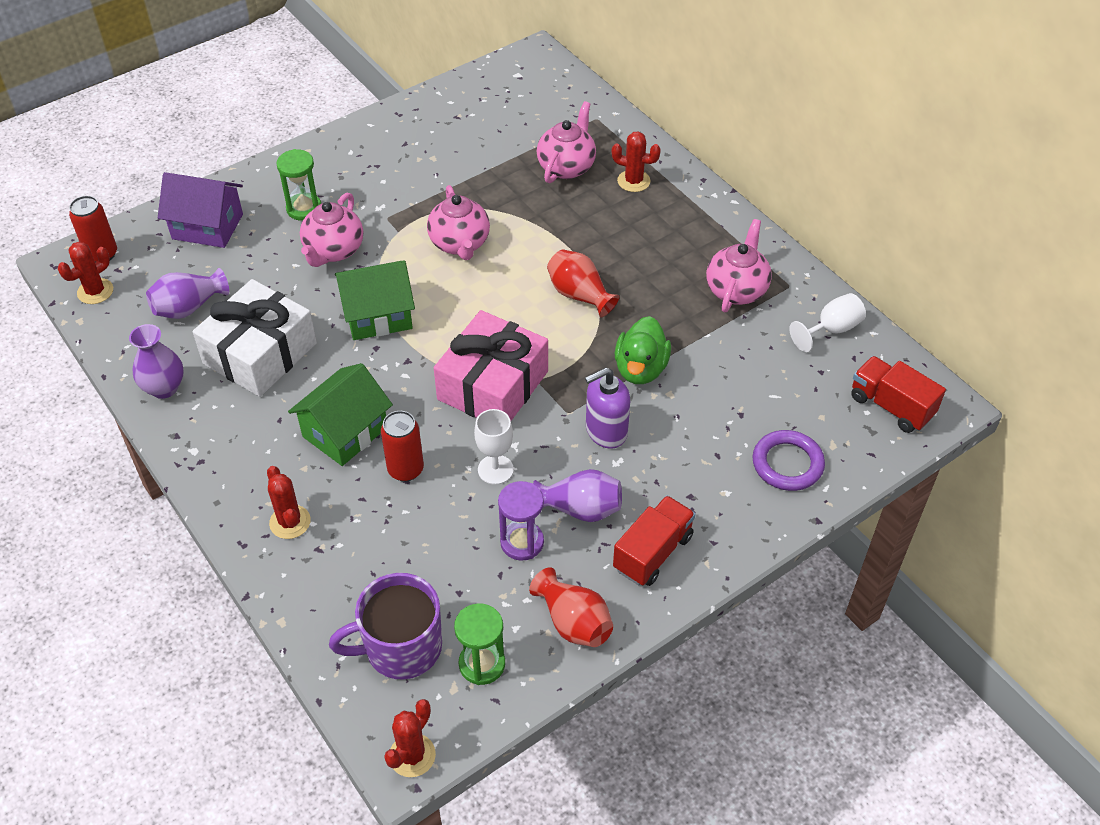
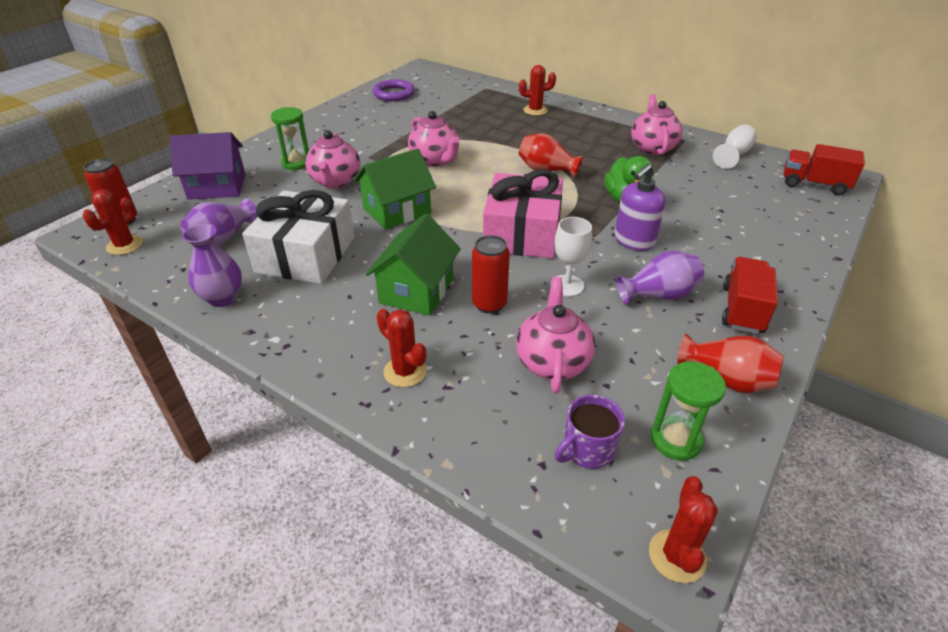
camera: 20 degrees left, 10 degrees down
purple mug [329,573,442,680] -> purple mug [555,395,625,469], size x0.61
purple hourglass [498,481,544,561] -> none
pink teapot [537,101,596,183] -> pink teapot moved to [516,277,595,393]
purple ring [753,430,825,491] -> purple ring moved to [373,79,415,101]

